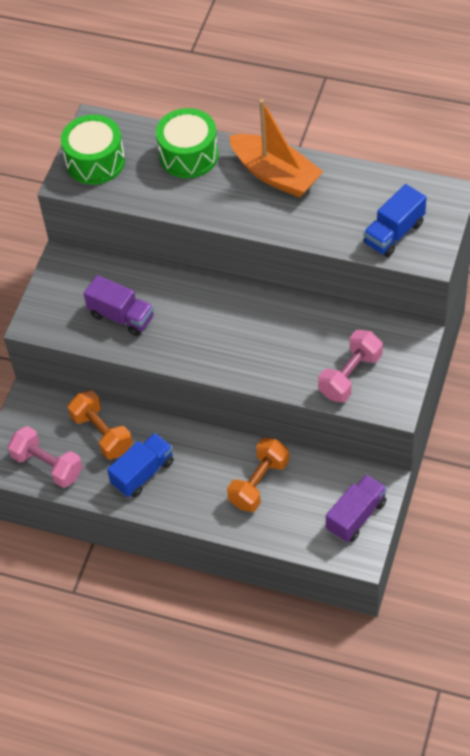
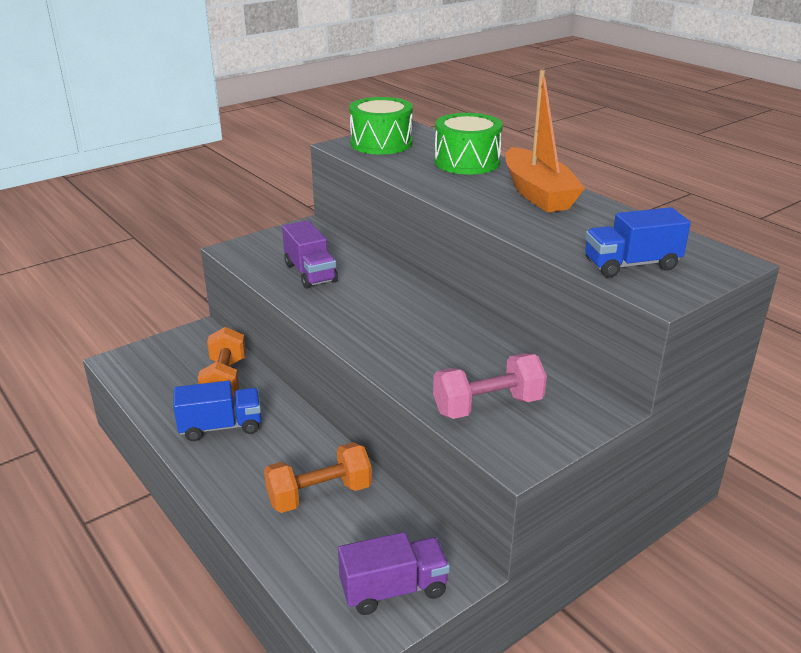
camera: 30 degrees right, 25 degrees down
pink dumbbell [8,426,83,488] -> none

